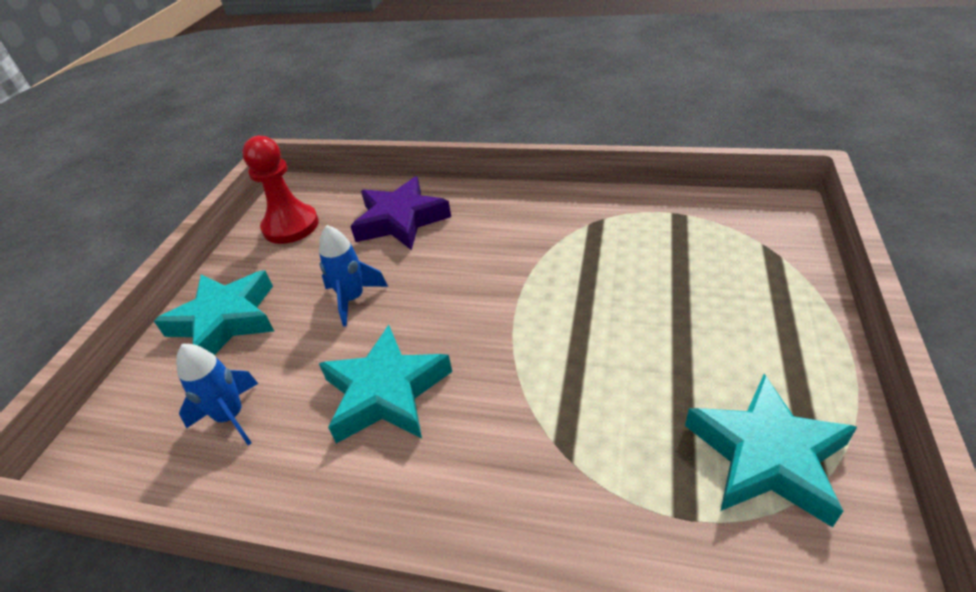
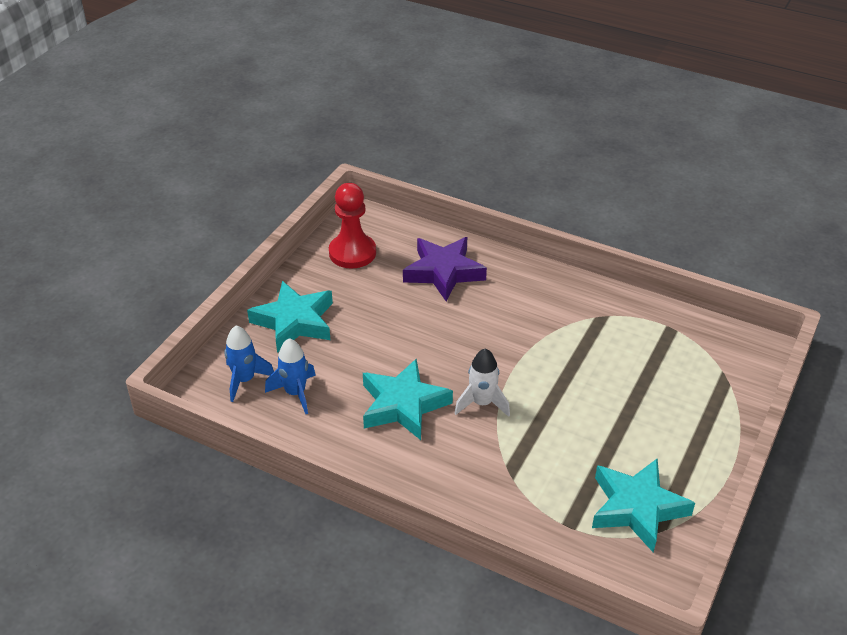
camera: 10 degrees right, 0 degrees up
blue rocket [319,225,388,327] -> blue rocket moved to [224,325,274,402]
none -> white rocket [454,348,510,417]

